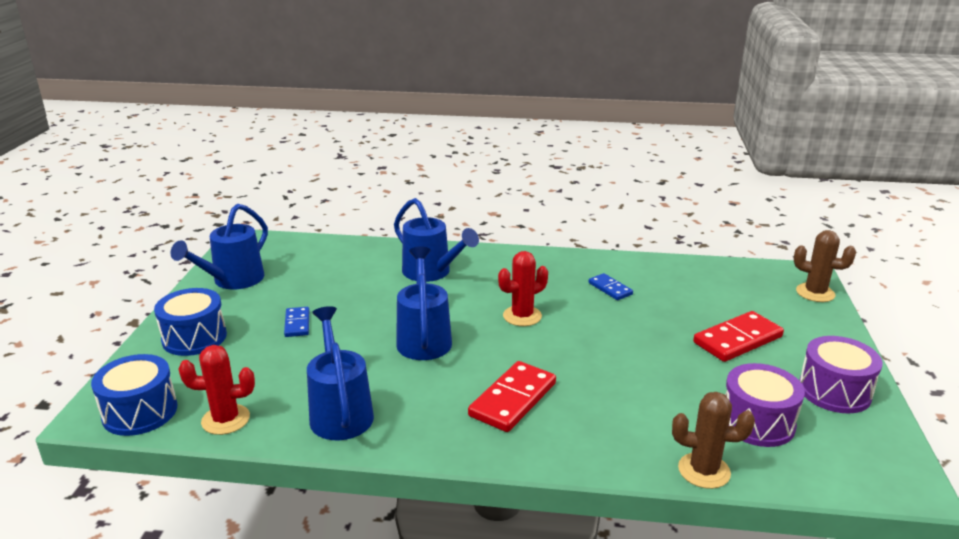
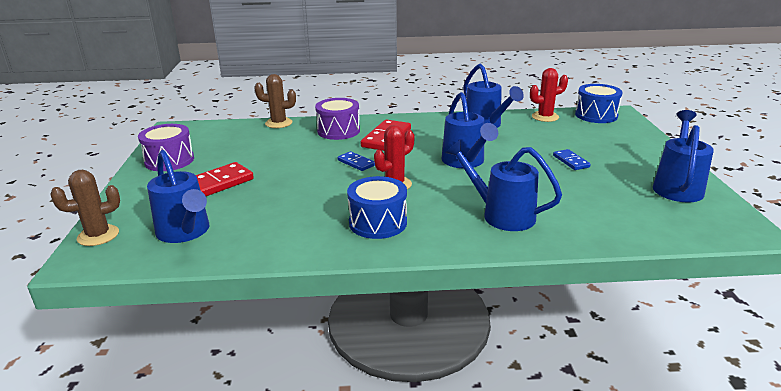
camera: 170 degrees right, 0 degrees up
blue drum [154,288,227,356] -> blue drum moved to [347,176,407,239]
blue domino [589,273,633,300] -> blue domino moved to [338,151,375,171]
purple drum [725,363,805,447] -> purple drum moved to [315,98,360,140]
brown cactus [794,230,856,302] -> brown cactus turned 45 degrees counterclockwise [51,170,120,246]
none -> blue watering can [147,150,209,243]

